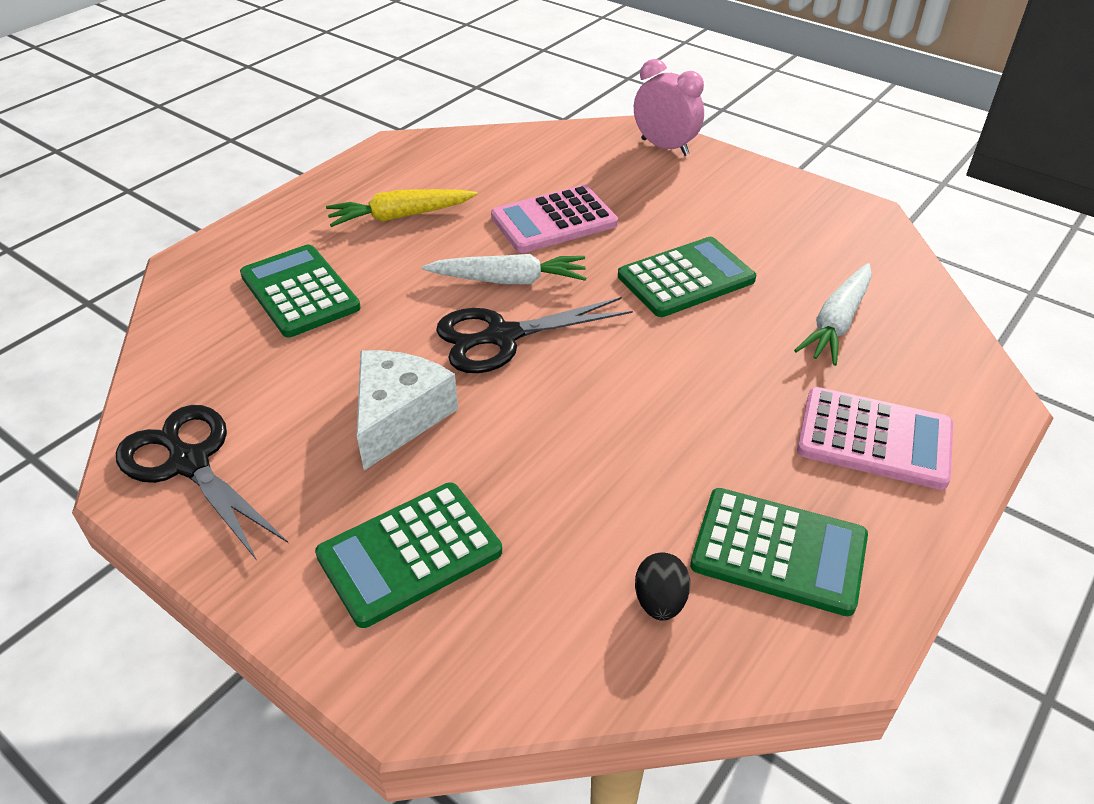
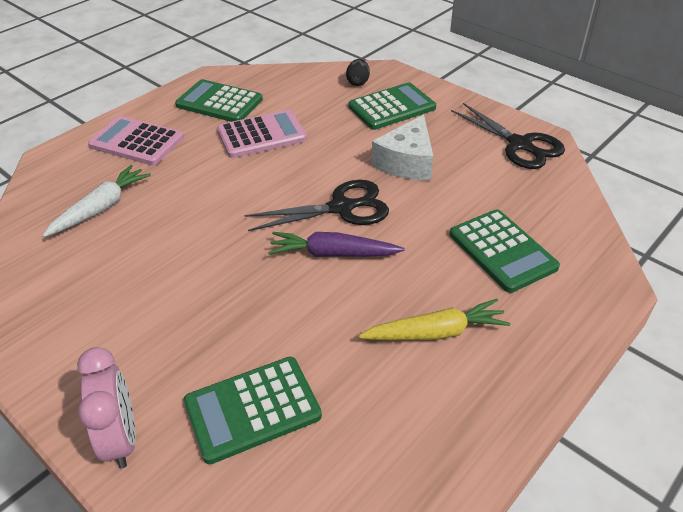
camera: 175 degrees left, 0 degrees up
white carrot [422,254,586,284] -> purple carrot [268,232,405,257]
pink calculator [491,185,618,253] -> pink calculator moved to [217,110,307,158]
green calculator [618,237,756,317] -> green calculator moved to [184,357,322,464]
pink clock [634,59,704,156] -> pink clock turned 150 degrees counterclockwise [77,347,136,468]
black egg [635,552,690,620] -> black egg moved to [346,59,370,86]

